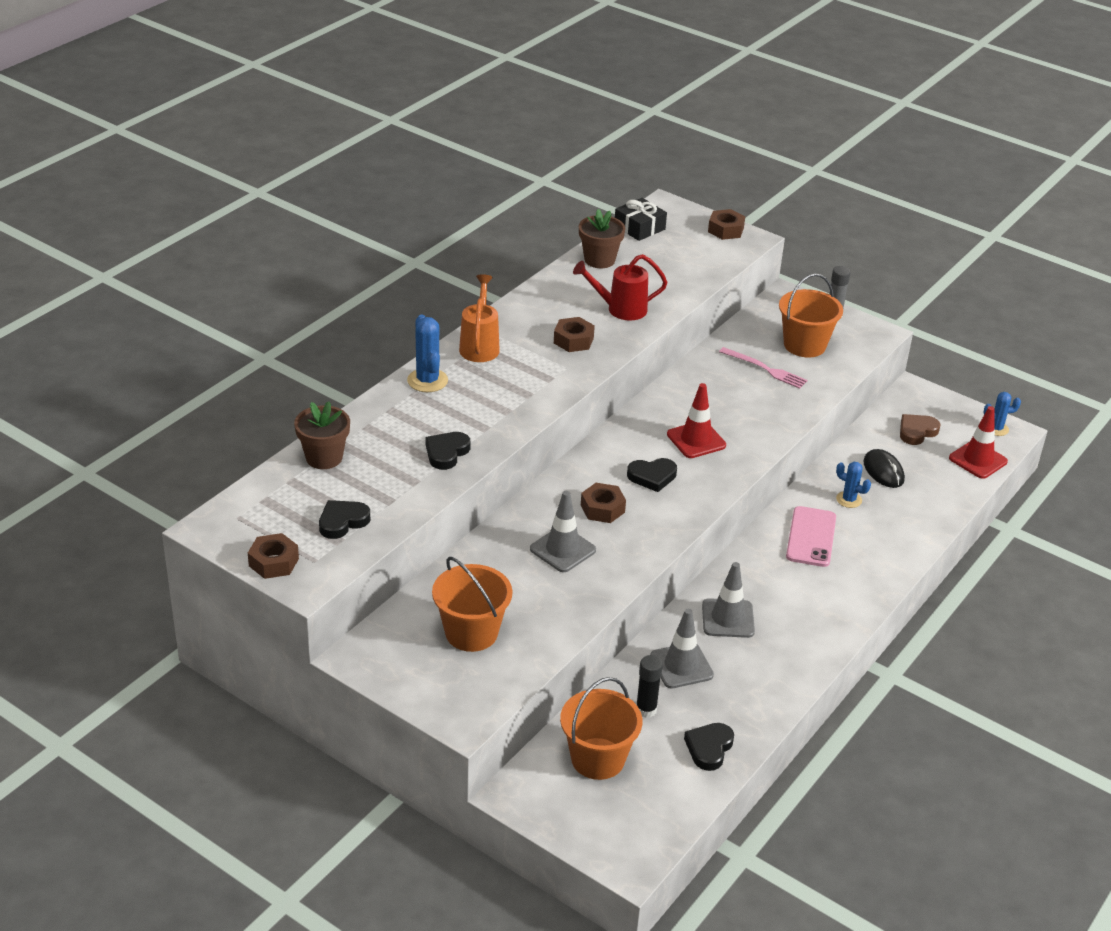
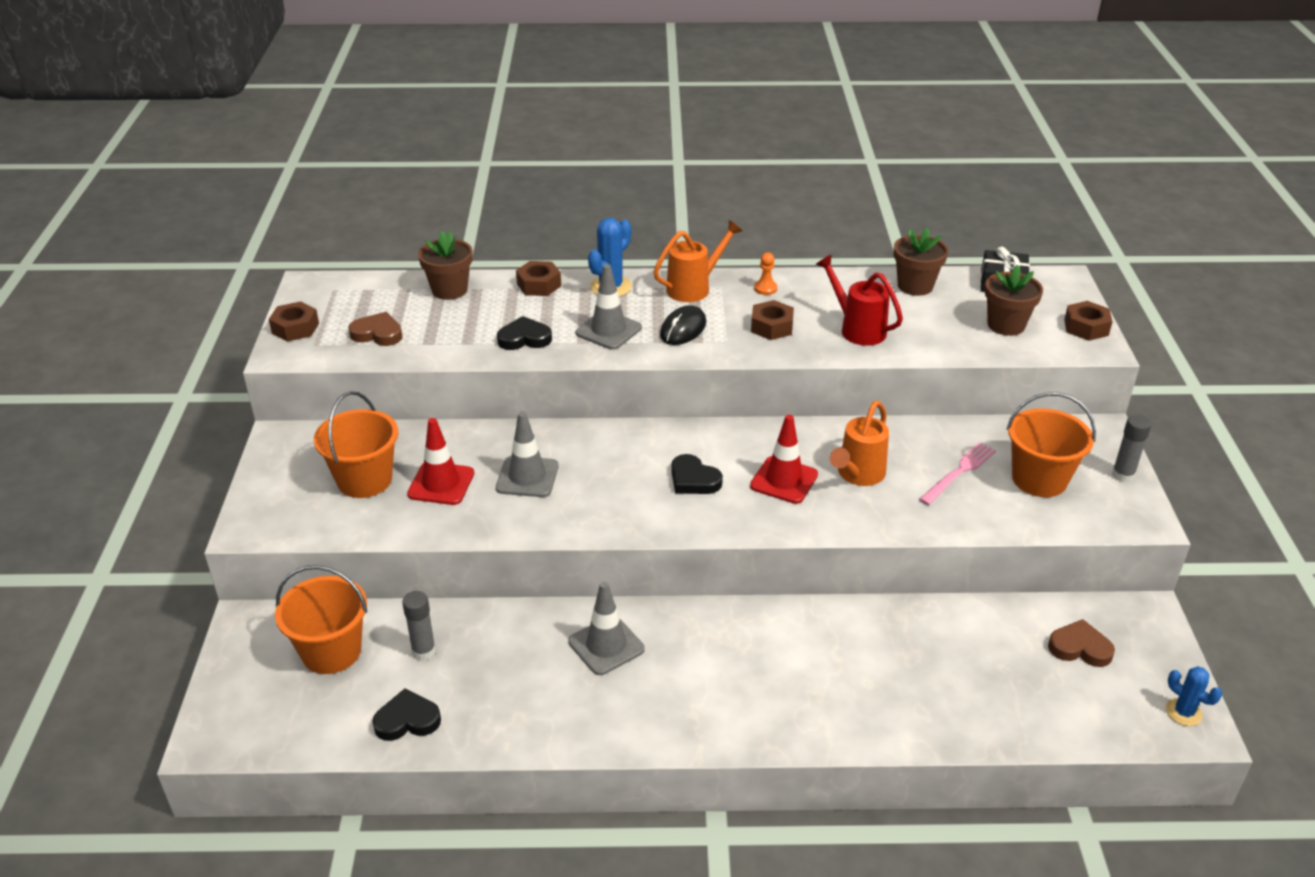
camera: 55 degrees right, 0 degrees up
black heart [319,500,370,539] -> brown heart [348,312,402,346]
brown nut [581,483,626,523] -> brown nut moved to [516,261,561,296]
black glue stick [636,655,663,718] -> grey glue stick [402,591,436,661]
grey traffic cone [650,609,714,688] -> grey traffic cone moved to [576,264,642,350]
pink fork [719,347,807,389] -> pink fork turned 135 degrees counterclockwise [919,442,996,505]
pink phone [786,506,836,567] -> none
blue cactus [836,462,871,508] -> none
black mouse [863,449,905,488] -> black mouse moved to [660,305,706,345]
red traffic cone [949,406,1008,479] -> red traffic cone moved to [407,418,474,505]
none -> orange pawn [754,253,777,295]
none -> orange watering can [830,401,889,486]
none -> brown flower pot [985,265,1043,336]

